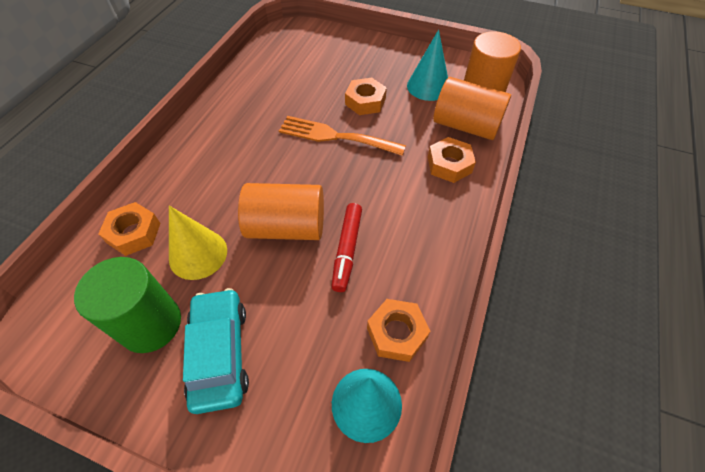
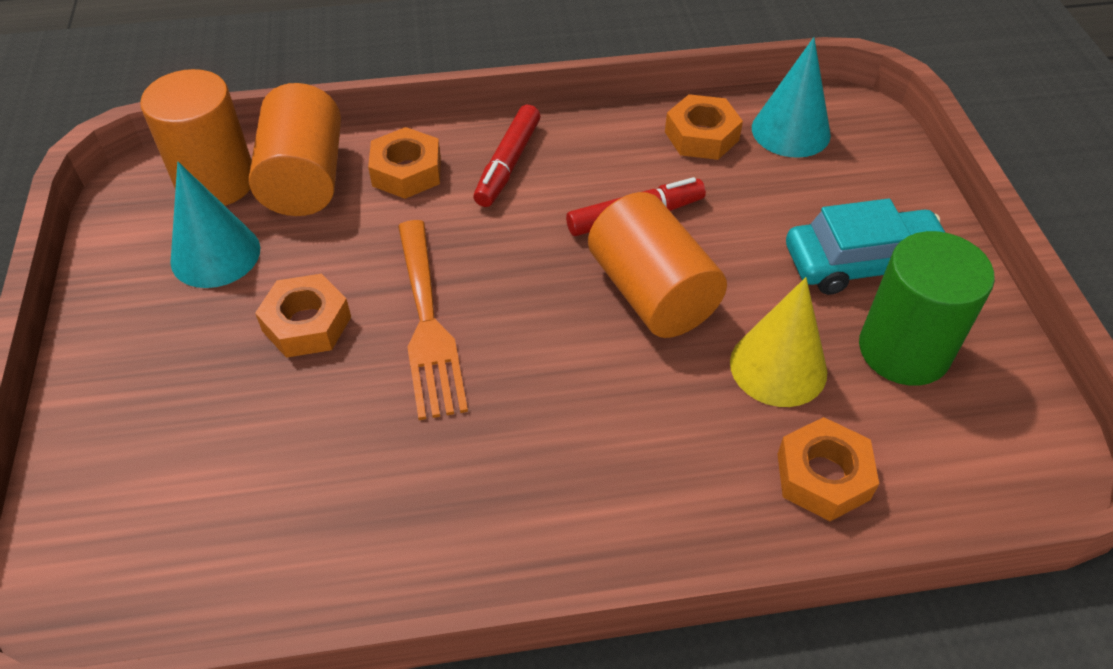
camera: 120 degrees left, 5 degrees down
turquoise car [183,288,249,414] -> turquoise car turned 150 degrees counterclockwise [786,198,946,295]
none -> red marker [473,105,540,207]

